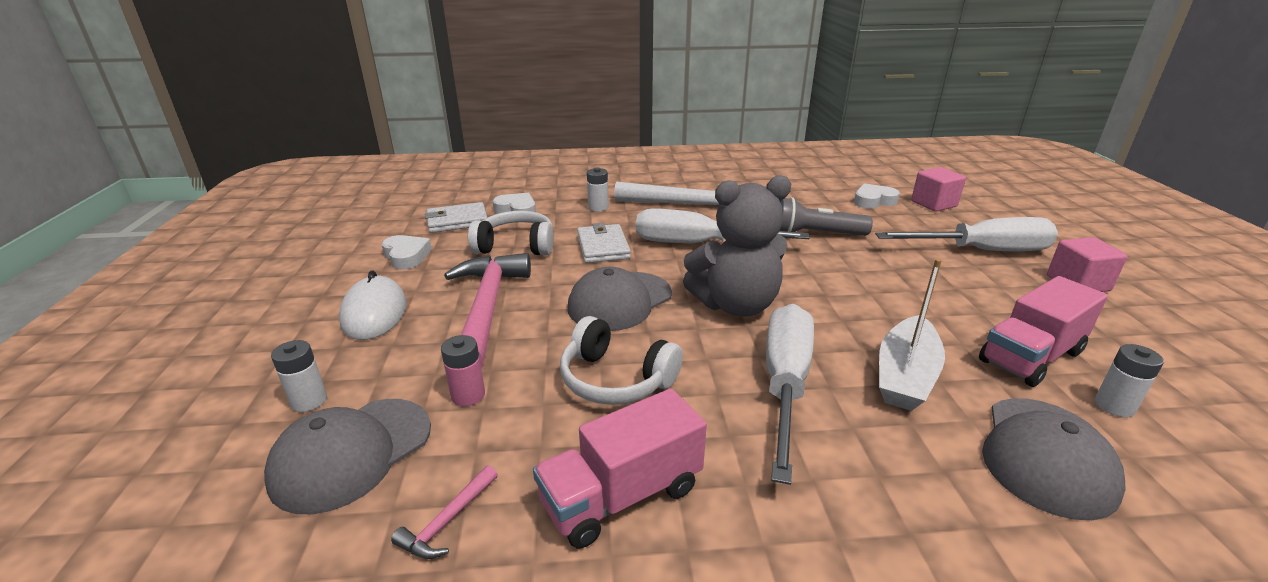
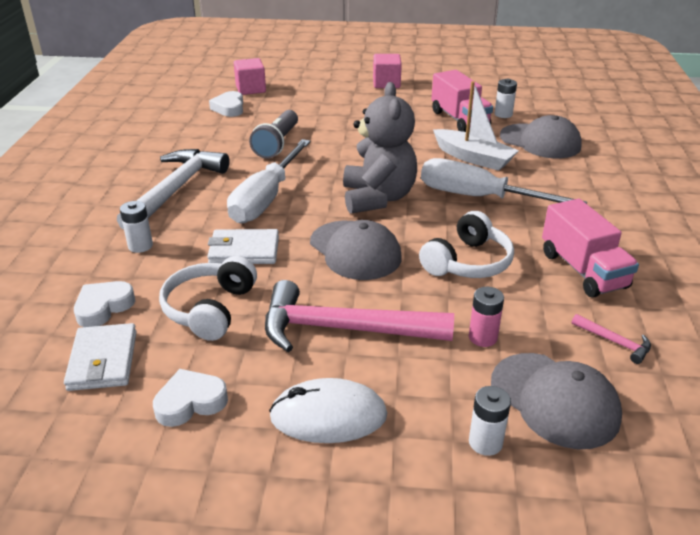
camera: 80 degrees left, 5 degrees up
white screwdriver [875,217,1058,251] -> none

